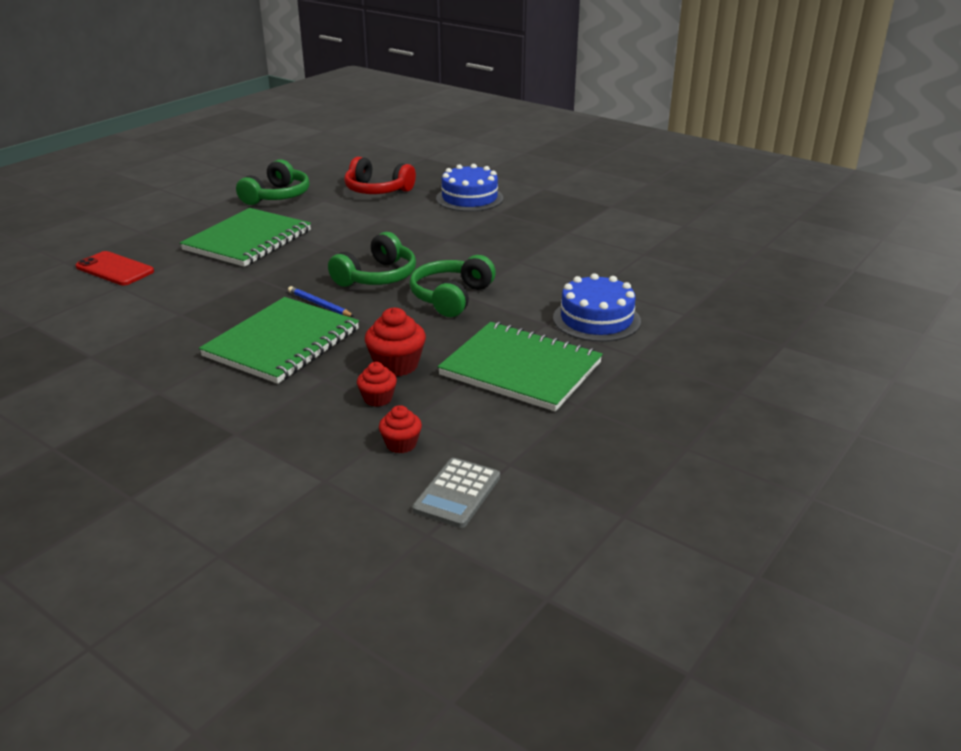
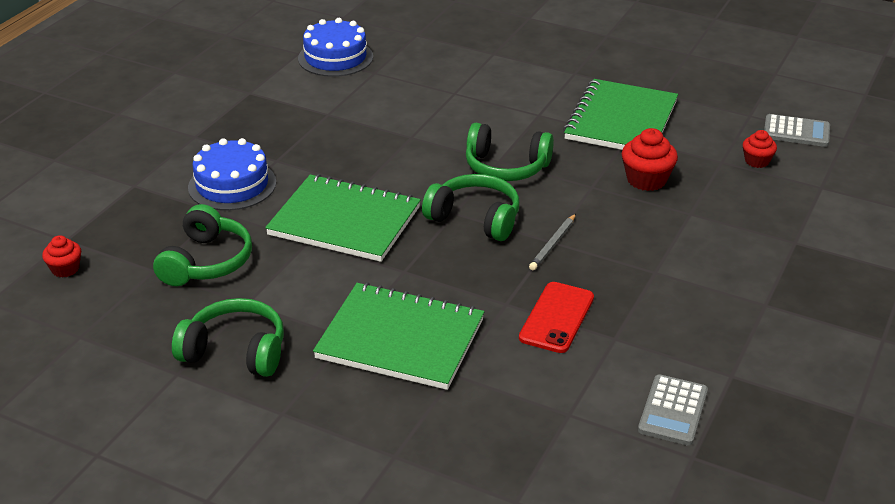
camera: 100 degrees left, 5 degrees up
red phone [75,251,154,285] -> red phone moved to [519,282,594,353]
green notebook [199,297,359,384] -> green notebook moved to [265,174,421,262]
blue pencil [288,286,355,317] -> grey pencil [529,214,576,270]
red headphones [344,157,416,194] -> green headphones [153,204,252,286]
red cupcake [357,362,397,407] -> red cupcake moved to [42,235,81,277]
blue cake [553,273,641,342] -> blue cake moved to [298,18,373,77]
none -> grey calculator [638,374,708,446]

